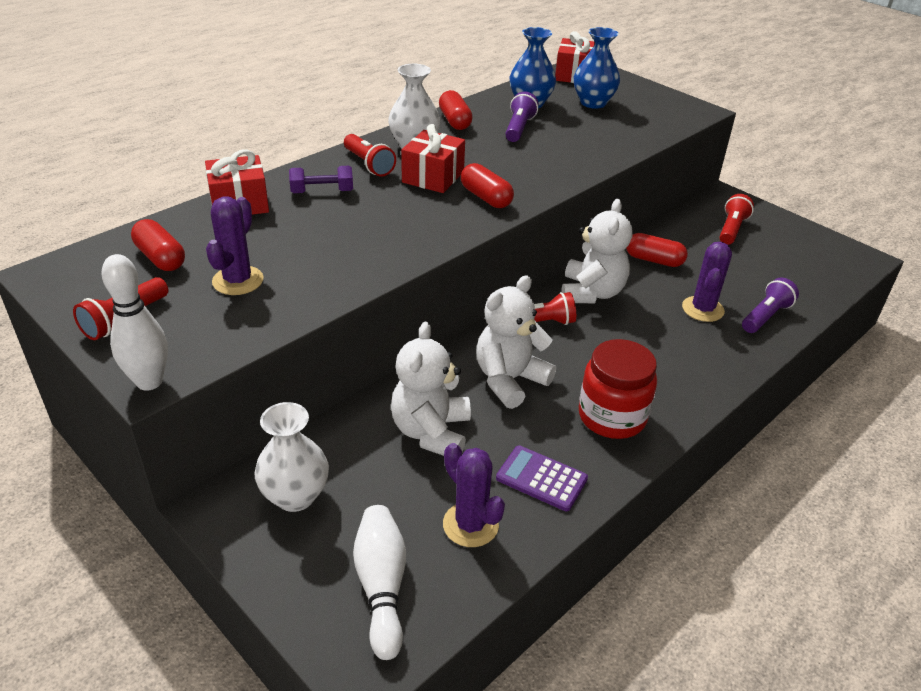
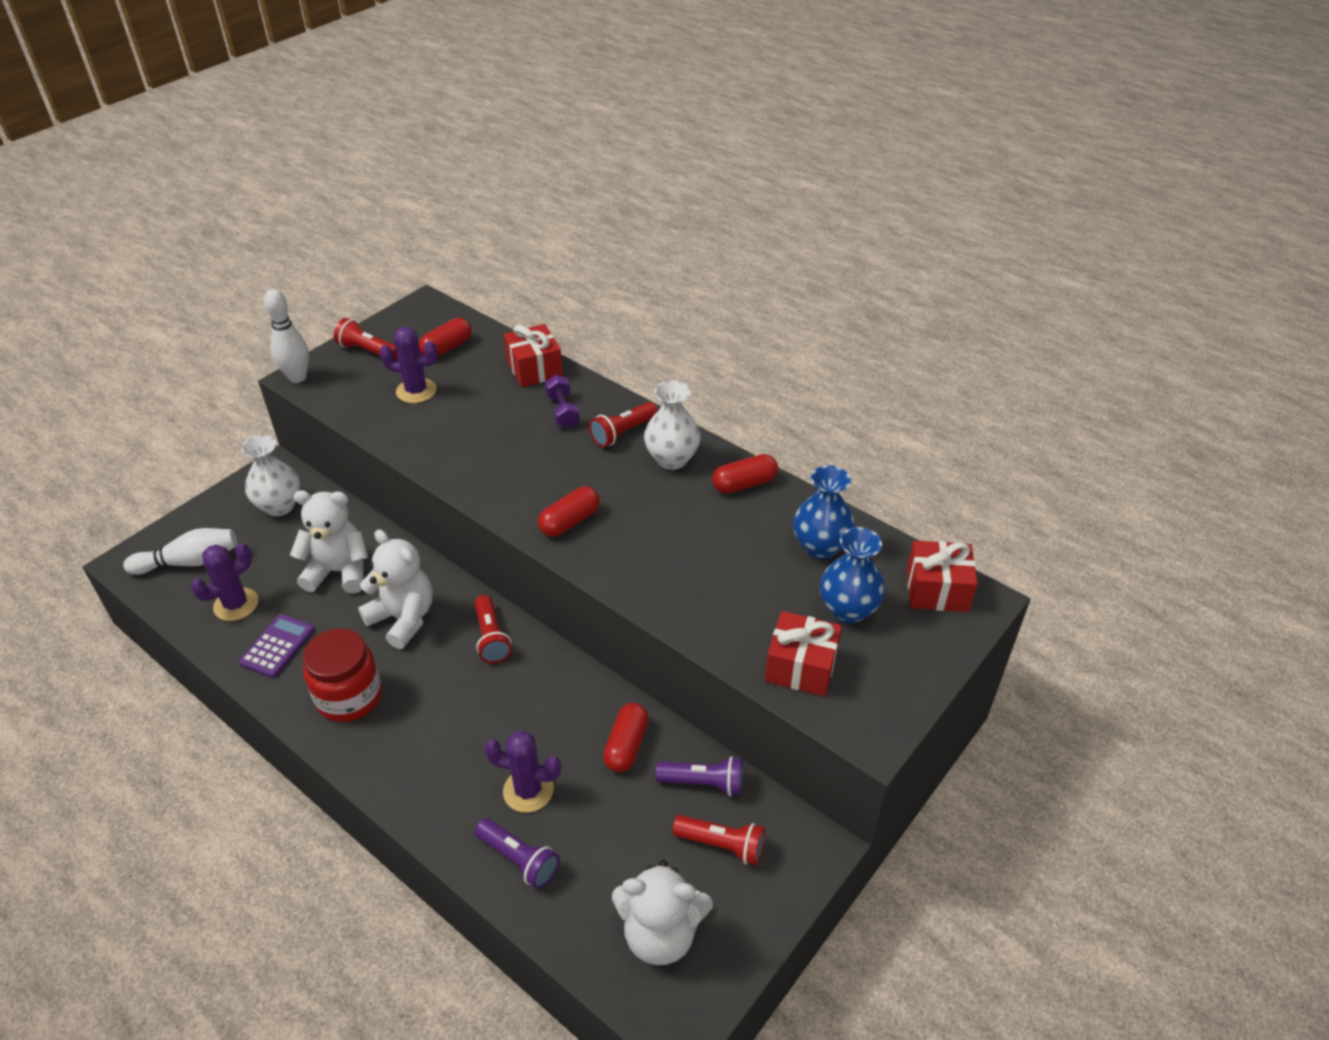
camera: 85 degrees right, 5 degrees up
red gift [401,124,465,193] -> red gift moved to [765,611,842,697]
purple flashlight [505,91,539,142] -> purple flashlight moved to [655,756,743,796]
white teddy bear [561,199,632,303] -> white teddy bear moved to [612,860,713,965]

